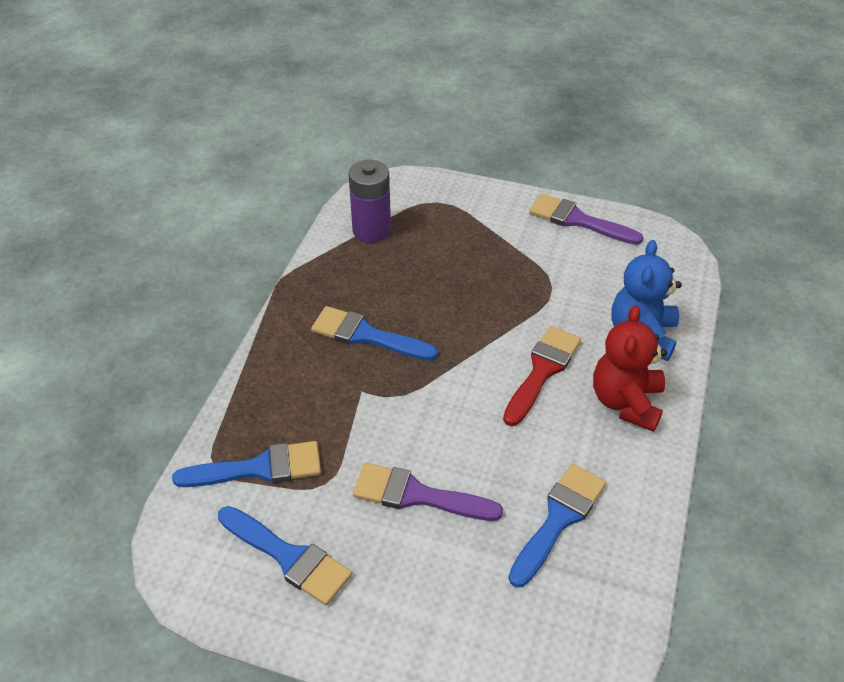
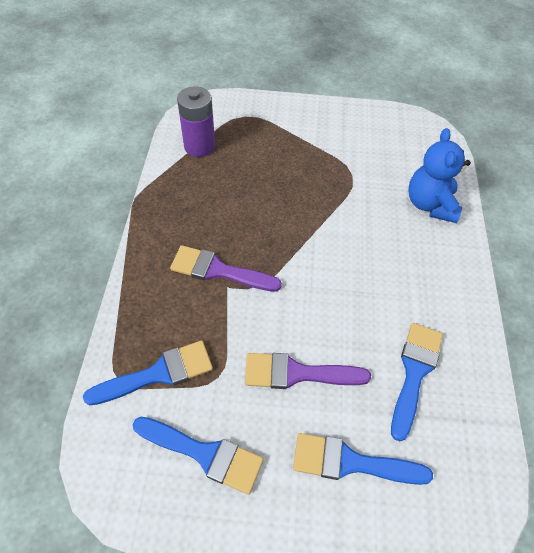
camera: 15 degrees left, 10 degrees up
blue brush [311,306,438,361] -> blue brush moved to [293,433,433,485]
red brush [503,326,581,426] -> none
purple brush [529,194,643,245] -> purple brush moved to [170,245,282,292]
red teddy bear [593,305,667,432] -> none

